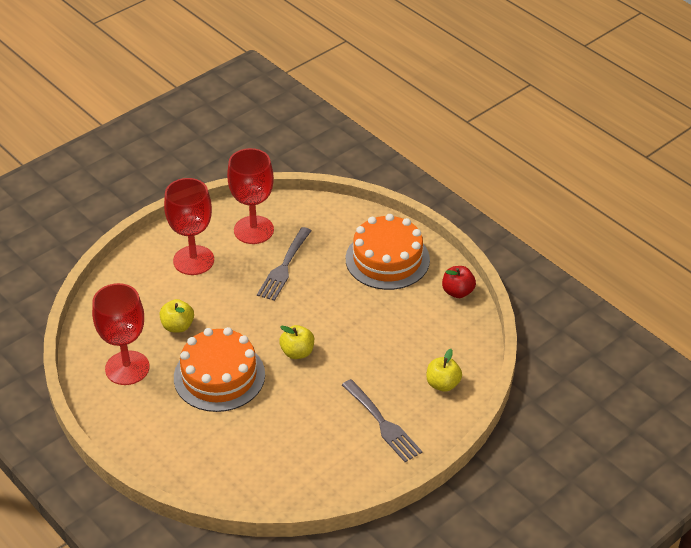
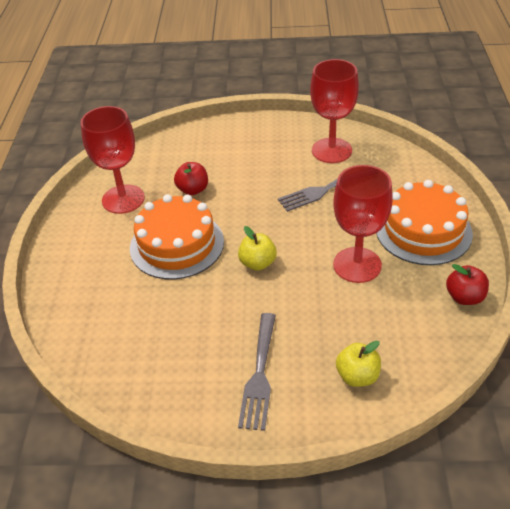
camera: 45 degrees right, 0 degrees up
yellow apple [160,299,194,333] -> red apple [174,162,208,195]
red goblet [164,178,214,275] -> red goblet moved to [333,165,393,283]

